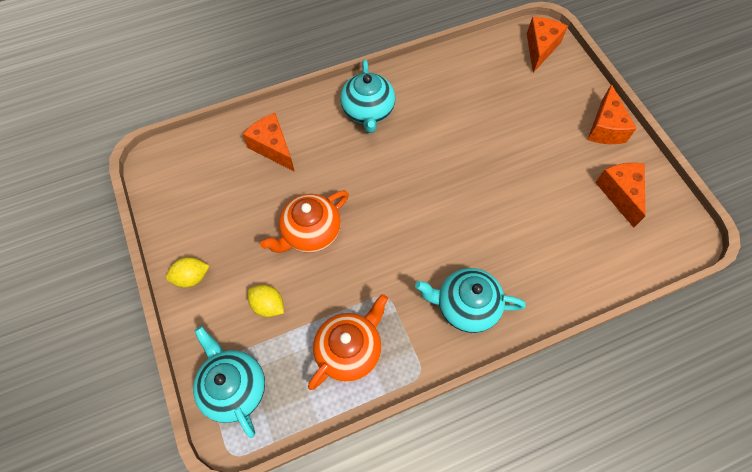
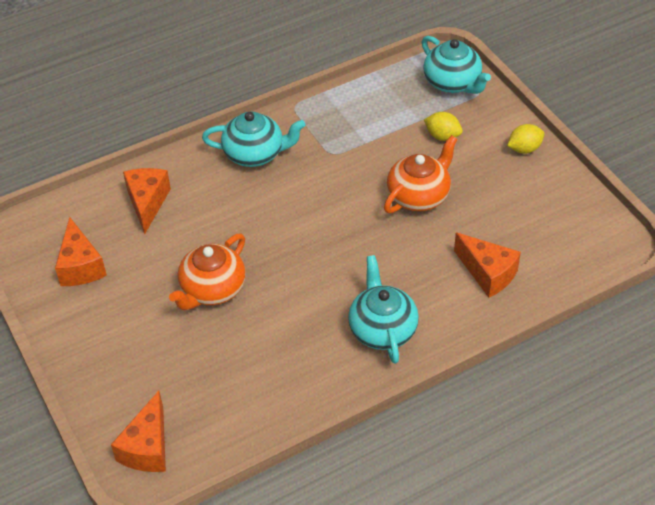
camera: 175 degrees right, 15 degrees down
orange teapot [308,294,388,390] -> orange teapot moved to [169,234,246,310]
orange cheese [587,84,637,144] -> orange cheese moved to [123,168,171,234]

